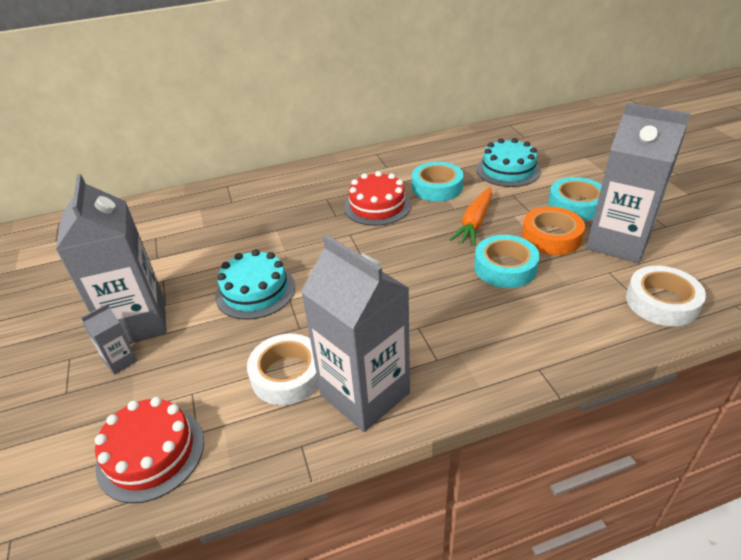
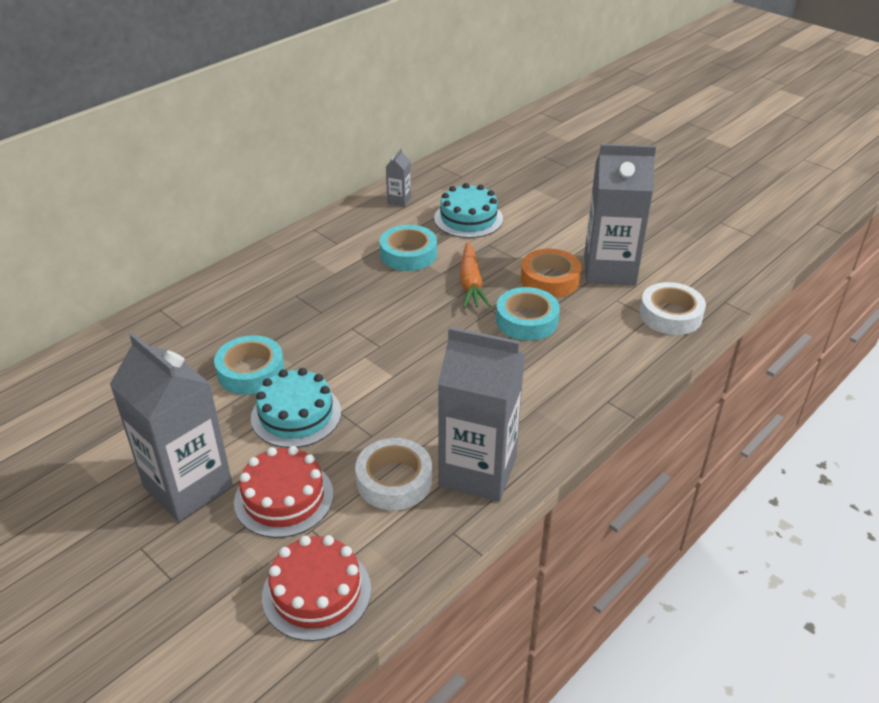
camera: 30 degrees left, 0 degrees up
grey carton [81,304,138,375] -> grey carton moved to [386,149,411,207]
red cake [344,171,411,226] -> red cake moved to [234,446,334,538]
turquoise tape [548,177,602,221] -> turquoise tape moved to [214,335,285,395]

